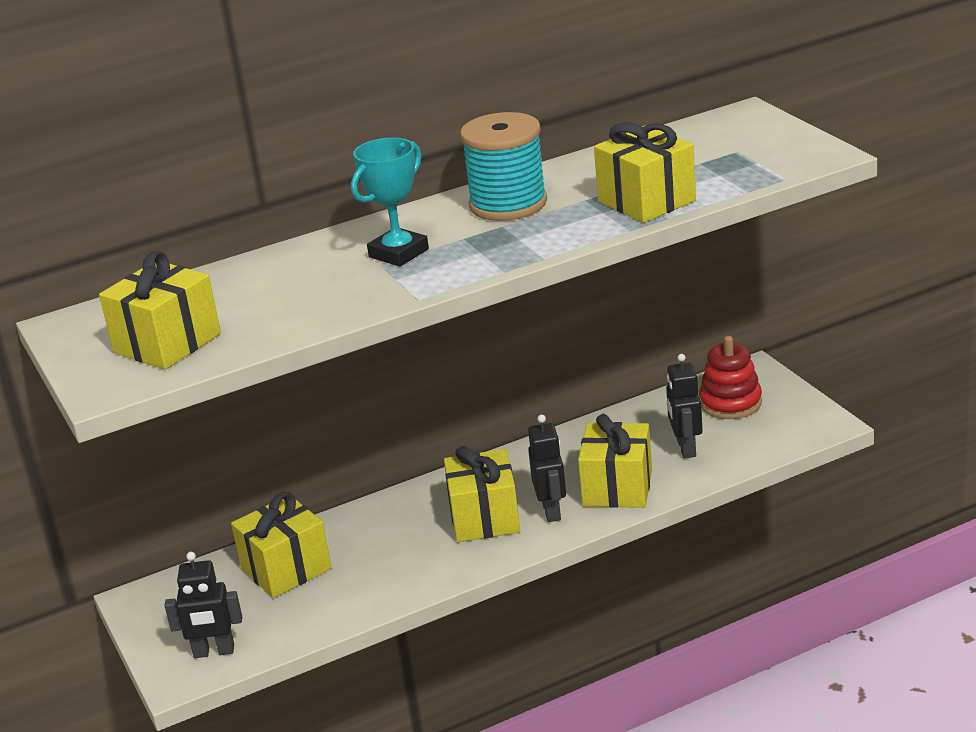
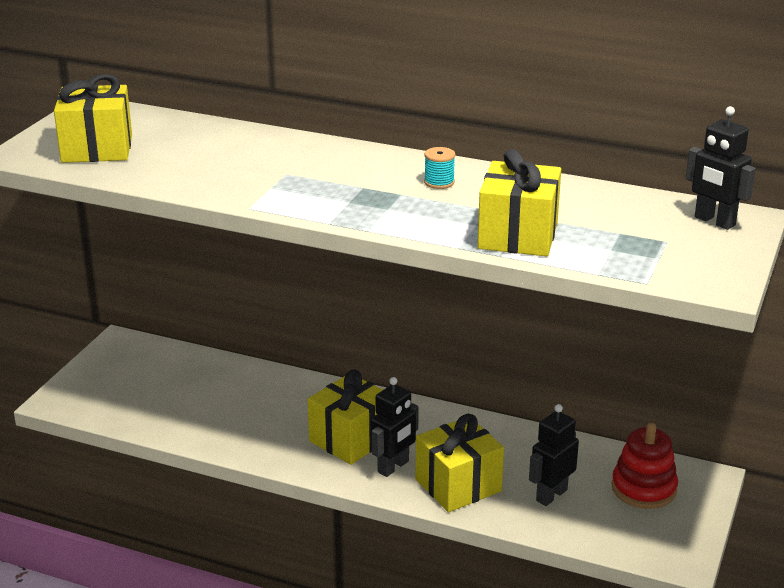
camera: 45 degrees right, 0 degrees up
black robot [164,552,242,658] -> black robot moved to [686,106,756,230]
yellow gift [231,492,332,598] -> none
turquoise trophy [351,137,429,266] -> none
turquoise spool [460,112,547,221] -> turquoise spool [424,147,455,189], size x0.40

